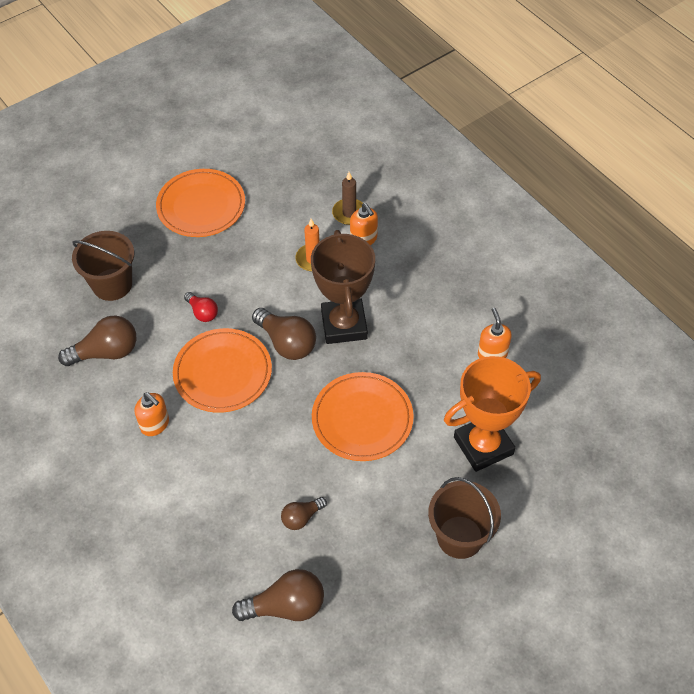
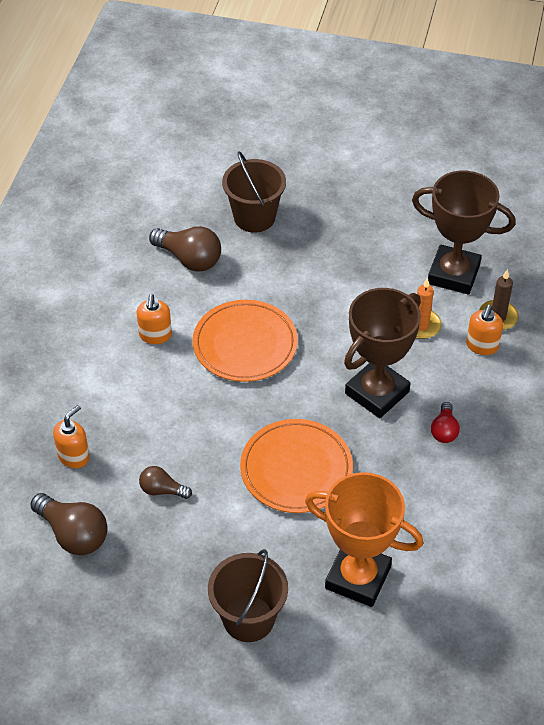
camera: 50 degrees right, 5 degrees down
orange plate [156,169,245,237] -> none
red light bulb [184,292,218,322] -> red light bulb moved to [431,402,460,443]
brown light bulb [252,308,316,360] -> none
orange soap dispenser [478,308,512,358] -> orange soap dispenser moved to [53,405,90,468]
none -> brown trophy [412,171,515,295]

